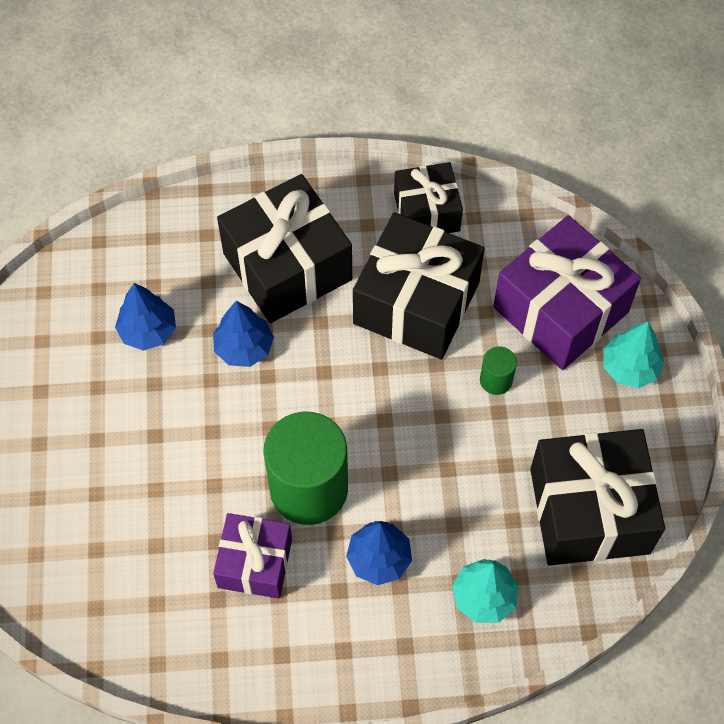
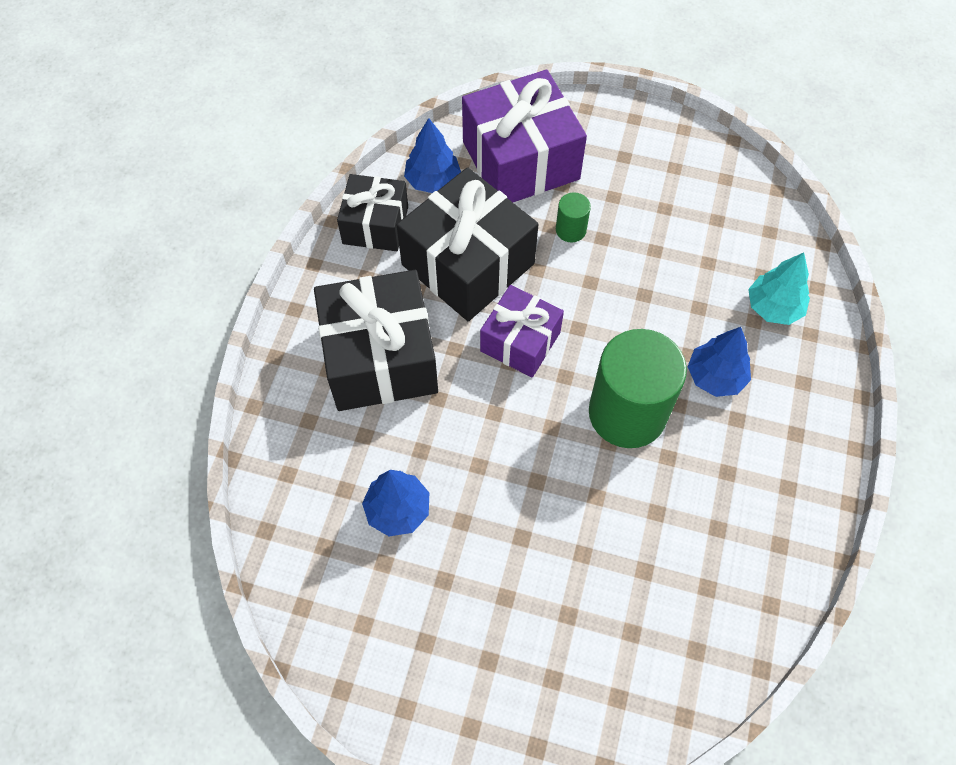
camera: 70 degrees left, 0 degrees up
blue tree [213,301,274,367] -> blue tree moved to [404,118,461,193]
purple gift [213,513,292,599] -> purple gift moved to [480,285,564,378]
black gift [530,429,665,566] -> none
turquoise tree [603,322,665,388] -> none

